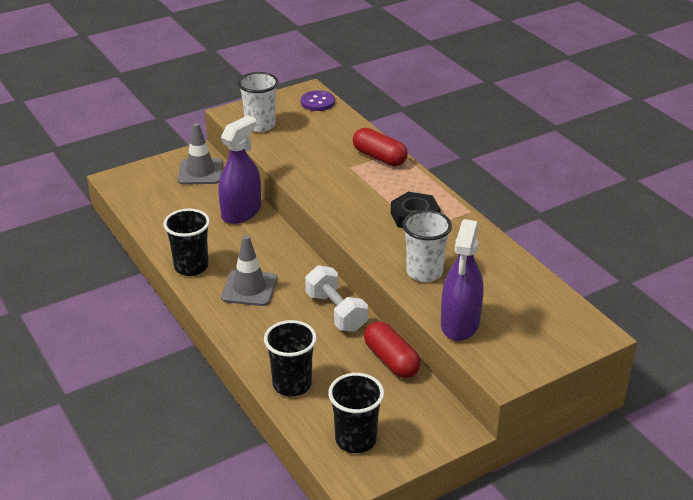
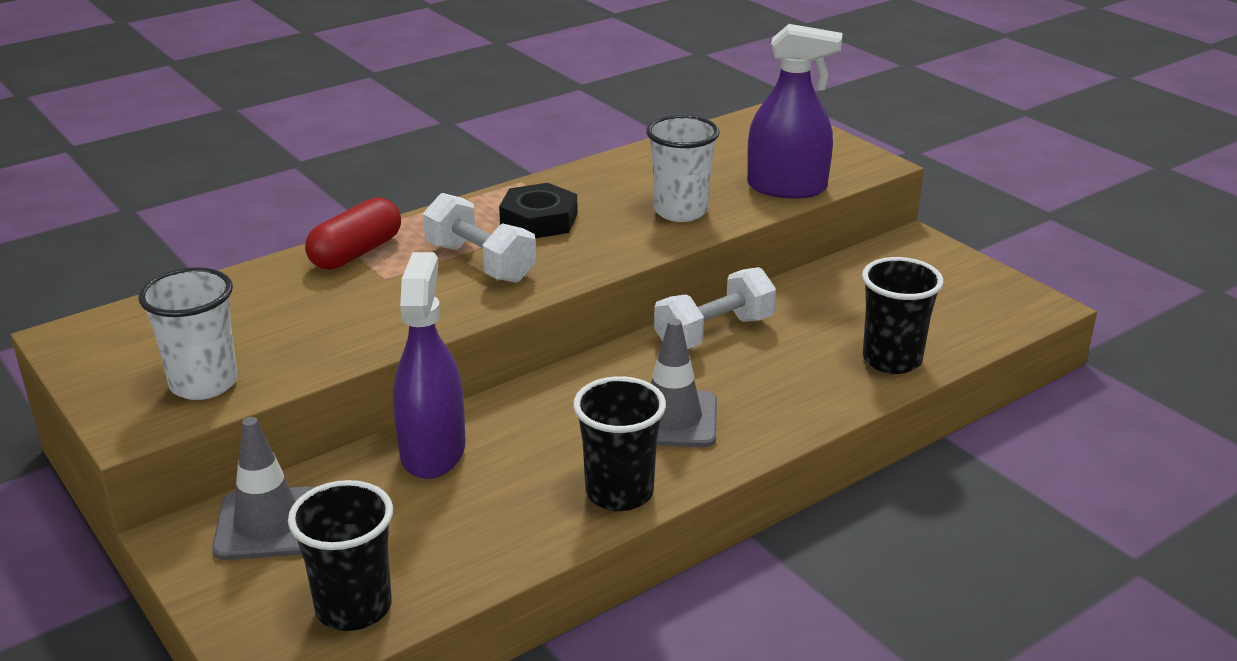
camera: 95 degrees left, 5 degrees down
purple spray bottle [218,116,261,224] -> purple spray bottle turned 60 degrees clockwise [393,252,466,479]
purple button [301,90,335,111] -> none
black cup [328,373,384,453] -> black cup moved to [288,480,393,631]
red capsule [364,321,421,378] -> none
none -> white dumbbell [423,193,536,283]

